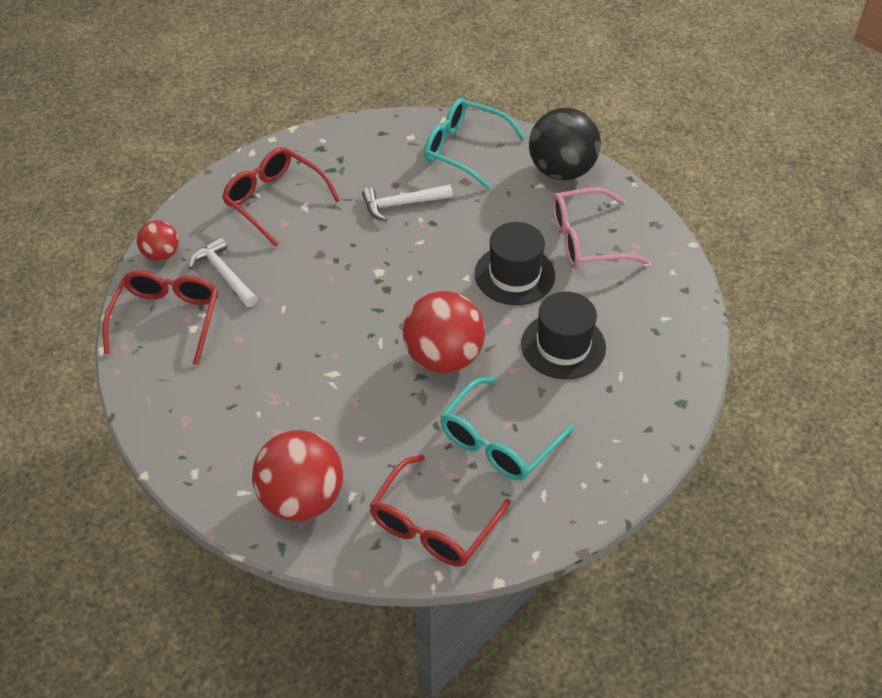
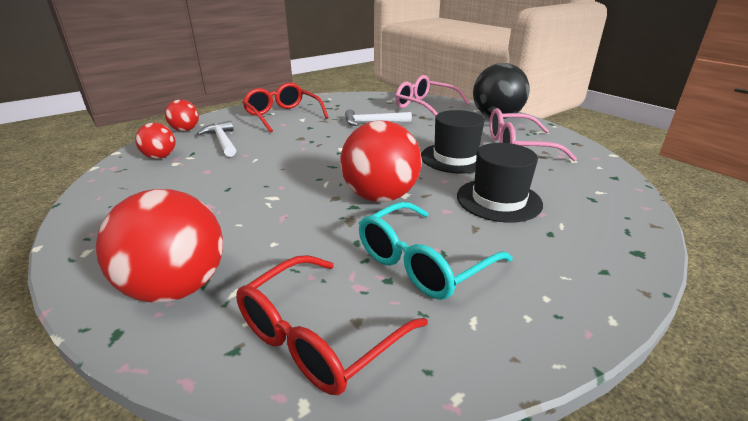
camera: 10 degrees right, 20 degrees down
red glasses [103,270,218,365] -> red ball [135,123,176,159]
turquoise glasses [424,98,526,189] -> pink glasses [395,75,470,117]

